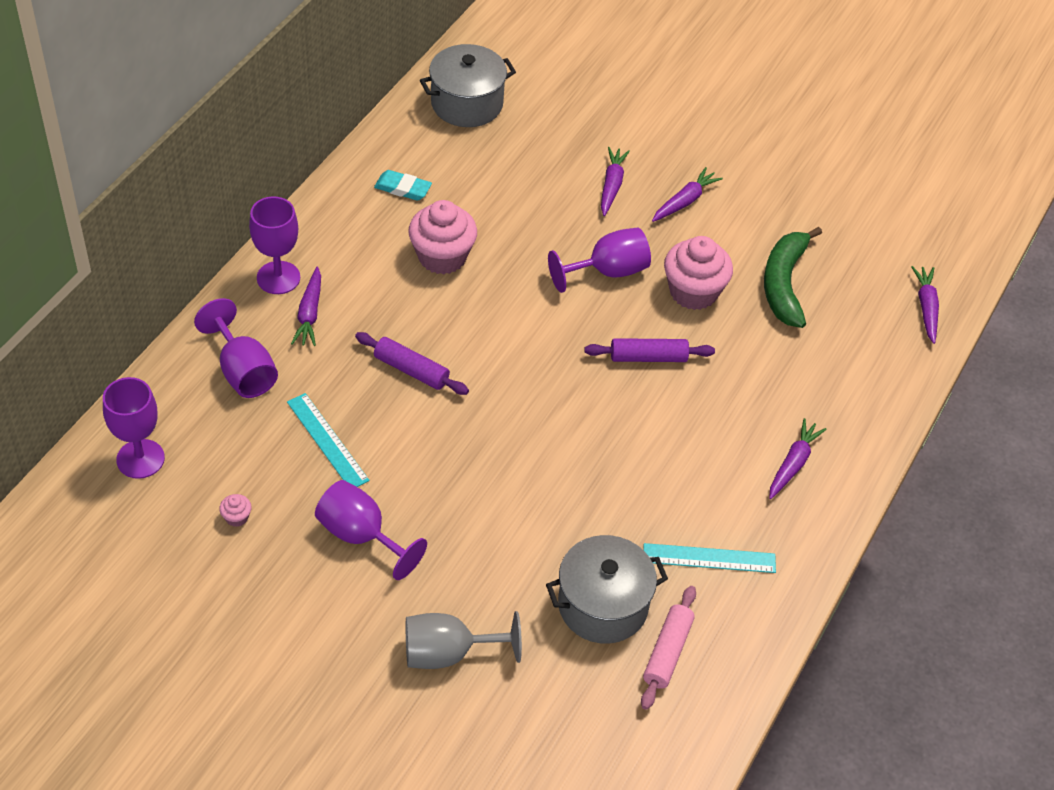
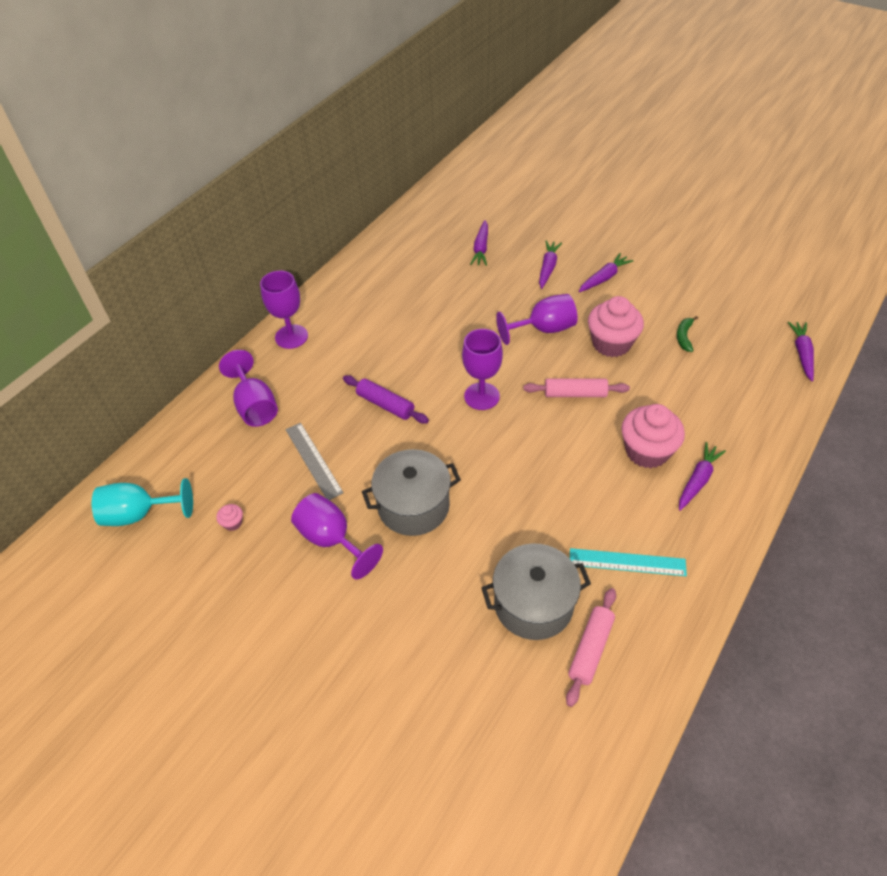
camera: 10 degrees right, 0 degrees up
purple goblet [103,377,165,479] -> purple goblet moved to [462,329,503,410]
turquoise ruler [287,393,370,487] -> grey ruler [285,423,344,500]
purple carrot [291,267,321,346] -> purple carrot moved to [470,220,488,266]
turquoise eraser [374,170,432,201] -> none
grey goblet [406,611,522,669] -> none
pink cupcake [408,200,477,274] -> pink cupcake moved to [621,404,685,468]
grey pot [420,44,516,127] -> grey pot moved to [362,449,461,536]
purple rolling pin [584,338,715,362] -> pink rolling pin [523,379,630,397]
green banana [764,227,822,328] -> green banana [677,316,698,352], size x0.47
none -> turquoise goblet [92,478,193,526]

